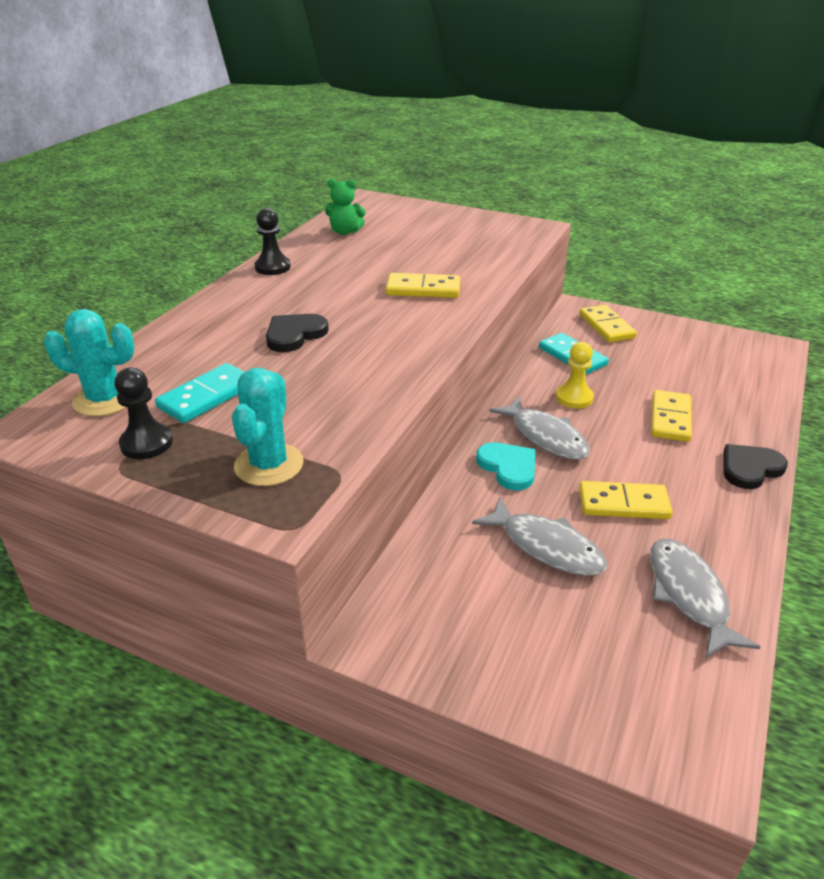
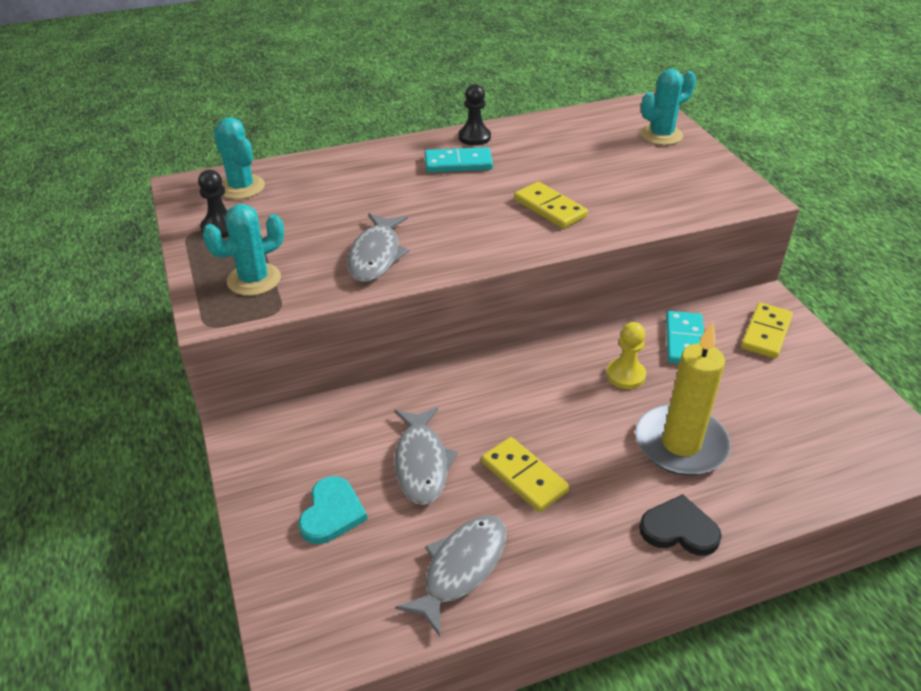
camera: 45 degrees right, 5 degrees up
turquoise domino [155,363,245,423] -> turquoise domino moved to [424,147,493,172]
black heart [266,314,329,352] -> none
green teddy bear [325,179,366,235] -> none
turquoise heart [476,442,535,490] -> turquoise heart moved to [298,476,367,544]
grey fish [489,397,590,460] -> grey fish moved to [347,213,409,282]
yellow domino [651,390,692,442] -> yellow candle [635,322,731,475]
none -> turquoise cactus [640,69,696,145]

